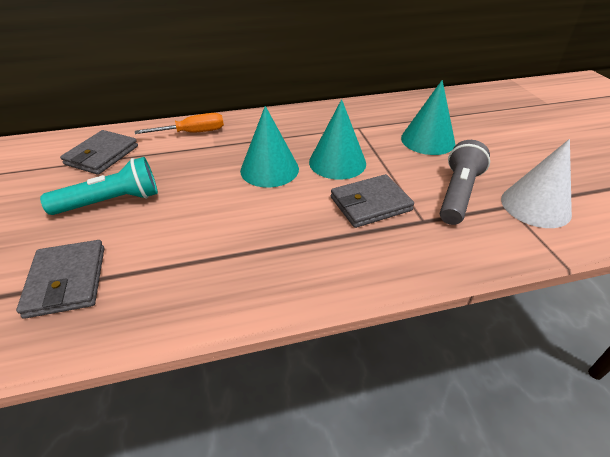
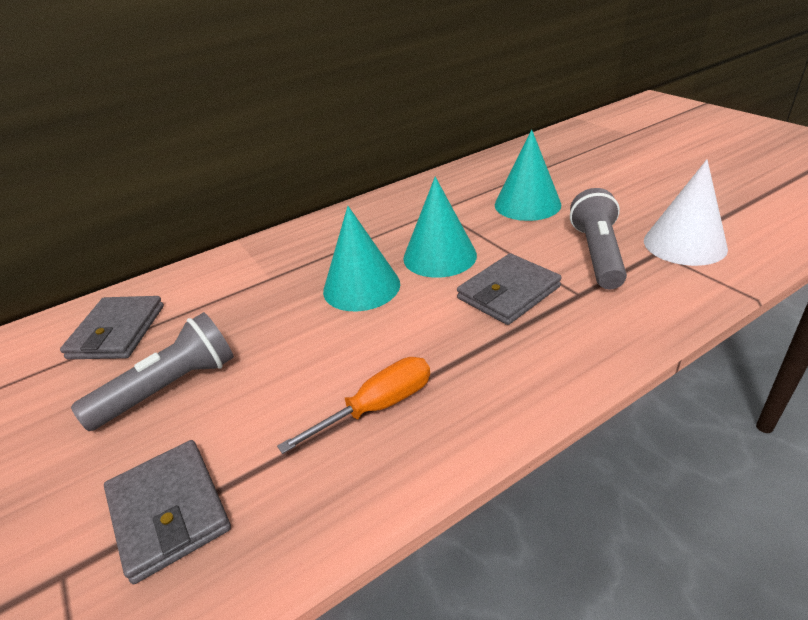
camera: 15 degrees left, 5 degrees down
turquoise flashlight [40,157,158,215] -> grey flashlight [71,312,234,431]
orange screwdriver [135,113,224,134] -> orange screwdriver moved to [277,357,430,454]

